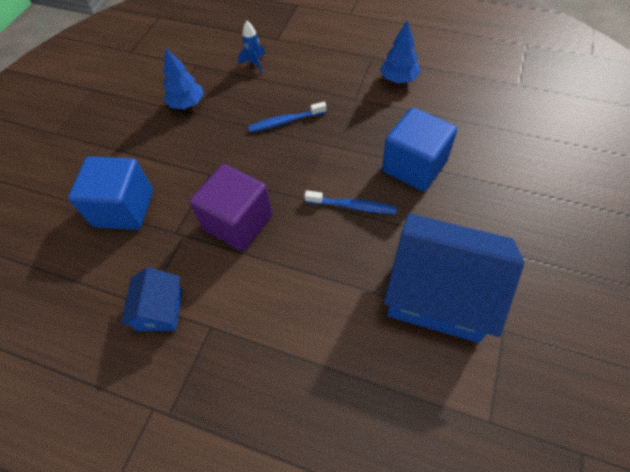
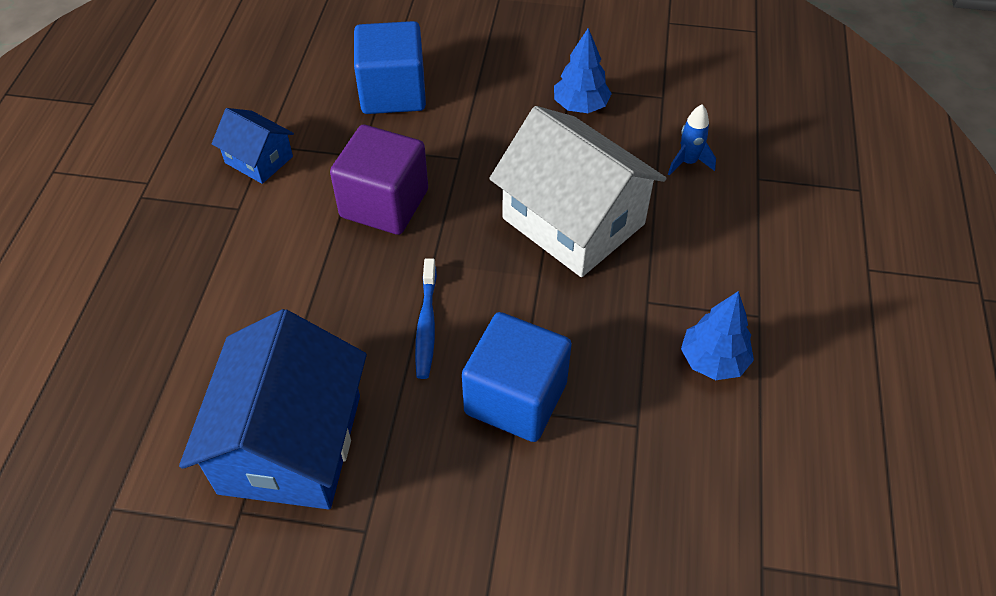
camera: 75 degrees right, 5 degrees down
blue house [120,267,182,331] -> blue house turned 45 degrees clockwise [212,108,294,184]
blue toothbrush [248,102,327,132] -> white house [489,106,667,277]

